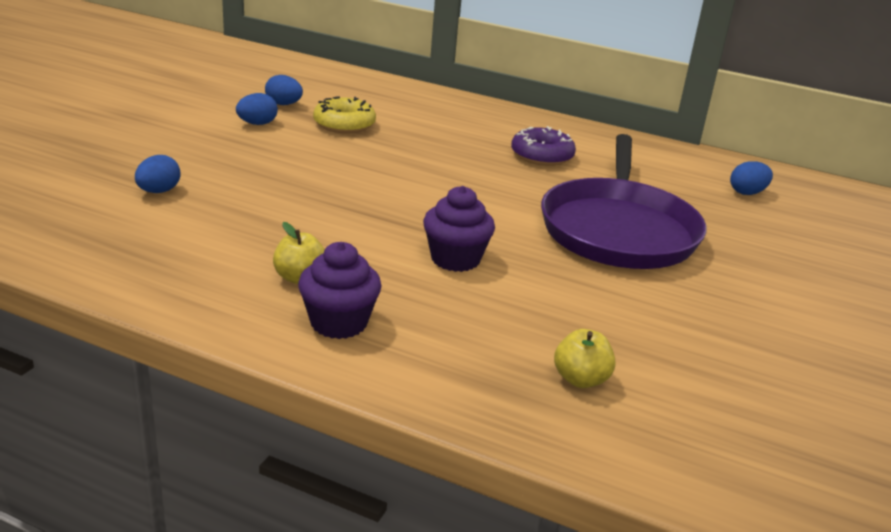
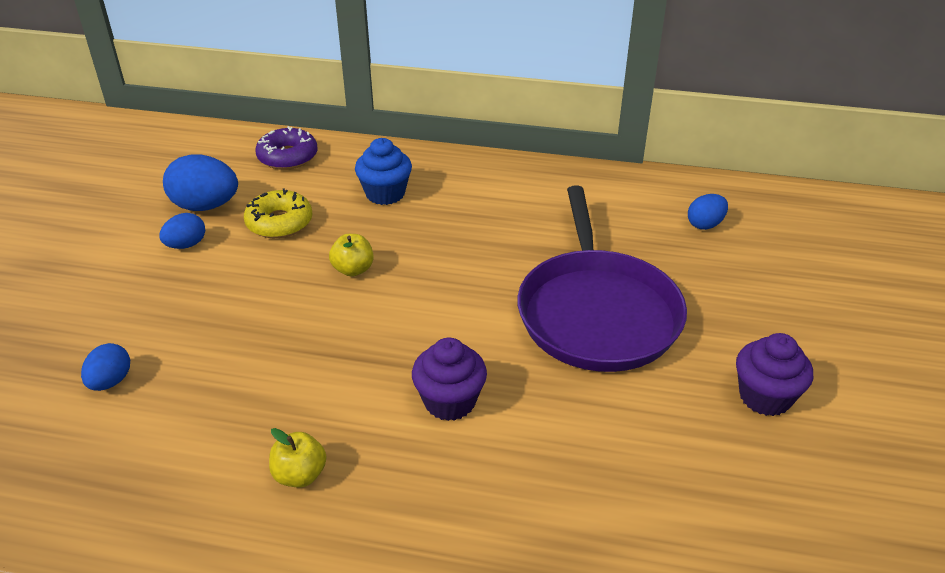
camera: 10 degrees left, 10 degrees up
blue egg [265,75,303,105] -> blue egg [163,154,238,211], size x1.71
purple cupcake [298,242,381,339] -> purple cupcake moved to [736,333,813,416]
purple donut [511,126,576,166] -> purple donut moved to [255,126,317,170]
yellow apple [554,329,616,388] -> yellow apple moved to [329,234,374,277]
none -> blue cupcake [355,138,412,205]

